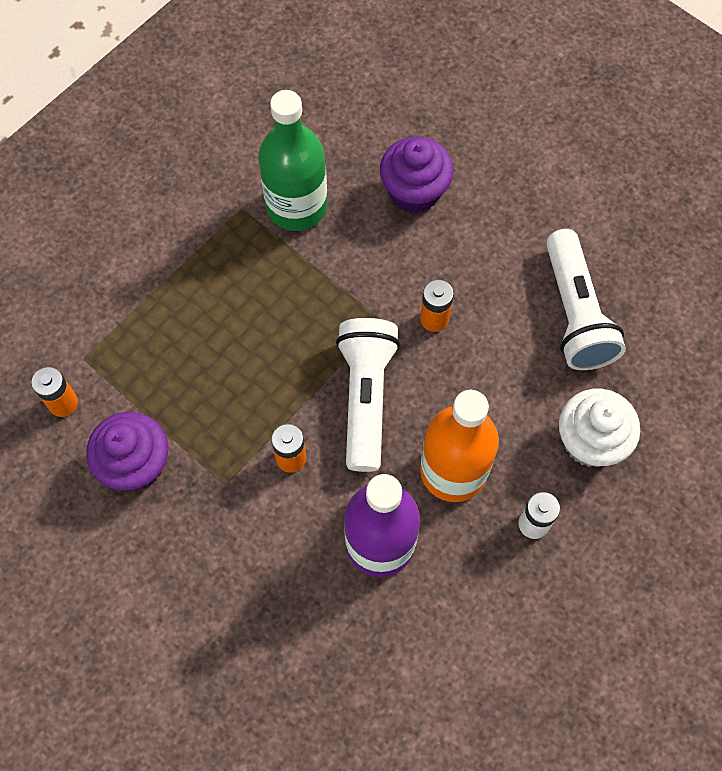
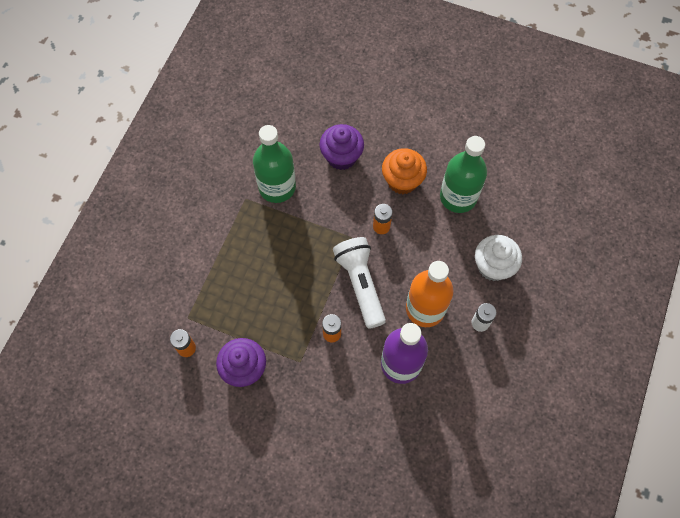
camera: 20 degrees left, 0 degrees up
white flashlight [546,229,626,370] -> green bottle [440,136,487,213]
none -> orange cupcake [382,148,427,194]

